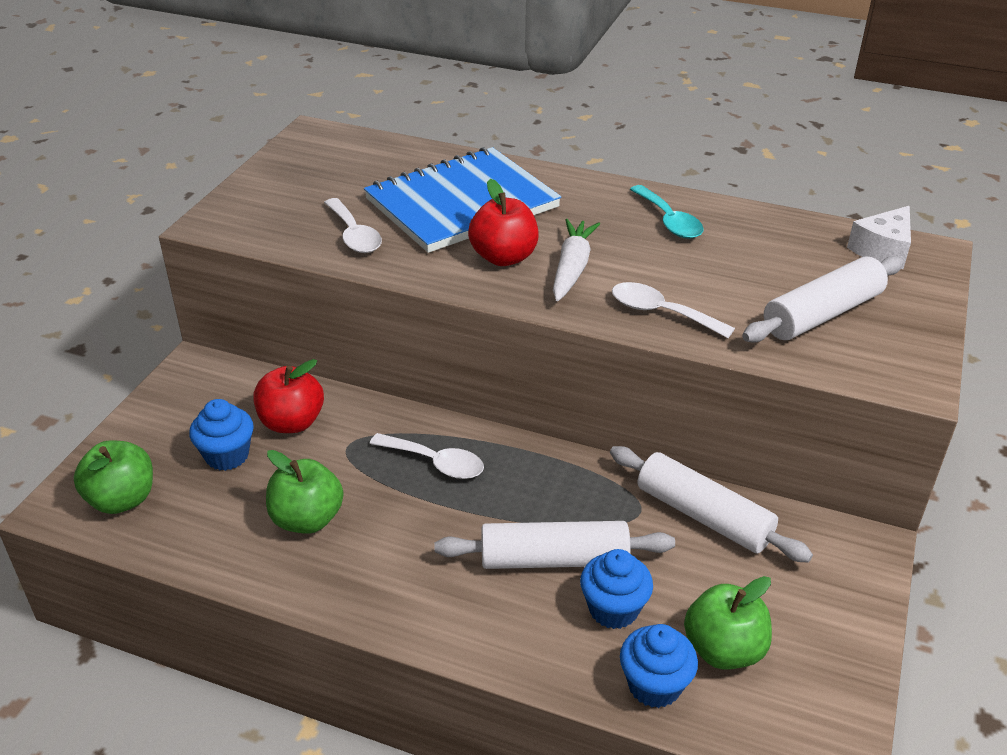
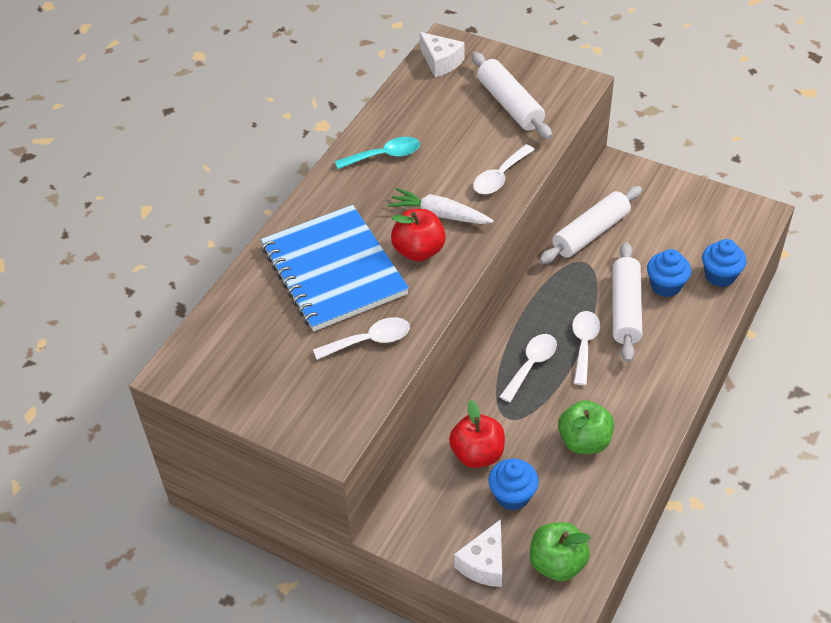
camera: 80 degrees left, 10 degrees up
green apple [684,576,772,670] -> none
none -> white cheese [454,519,502,587]
none -> white spoon [572,311,600,385]

